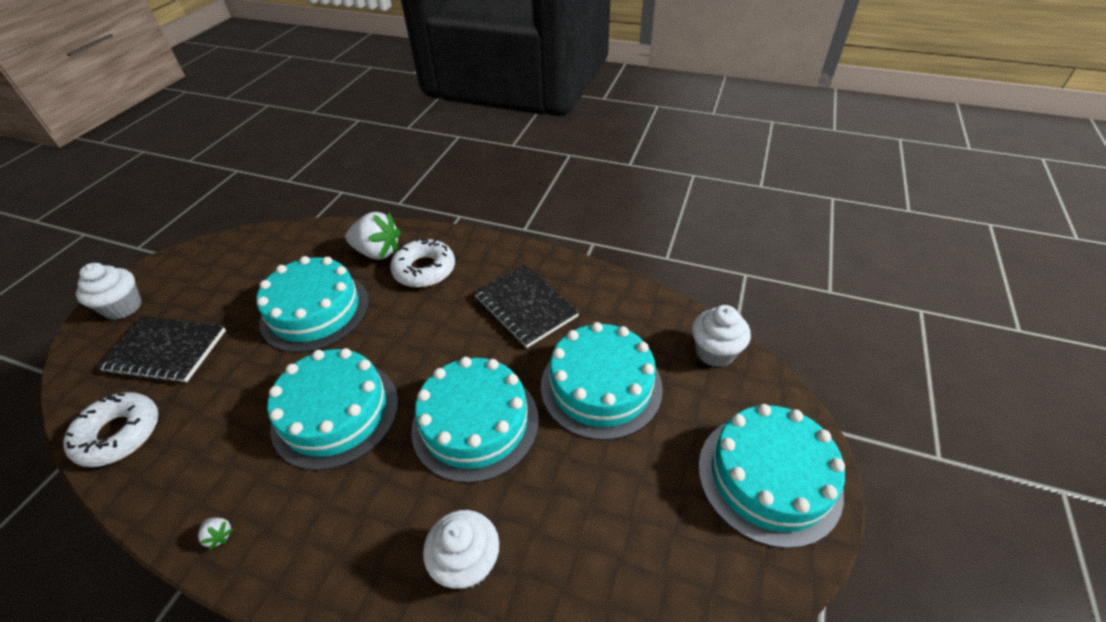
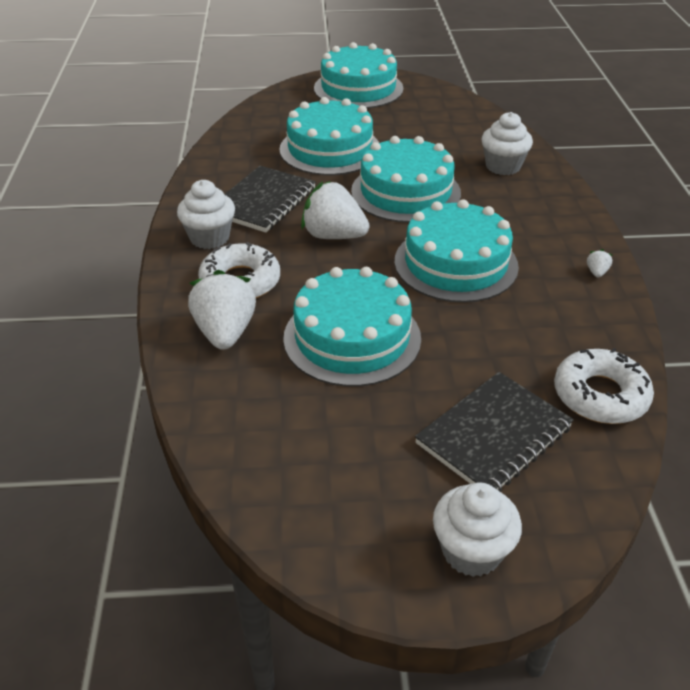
camera: 115 degrees left, 5 degrees down
black notebook [96,316,226,383] -> black notebook turned 60 degrees clockwise [415,372,574,492]
white cupcake [692,305,751,367] -> white cupcake moved to [177,180,235,249]
none -> white strawberry [301,181,370,239]

